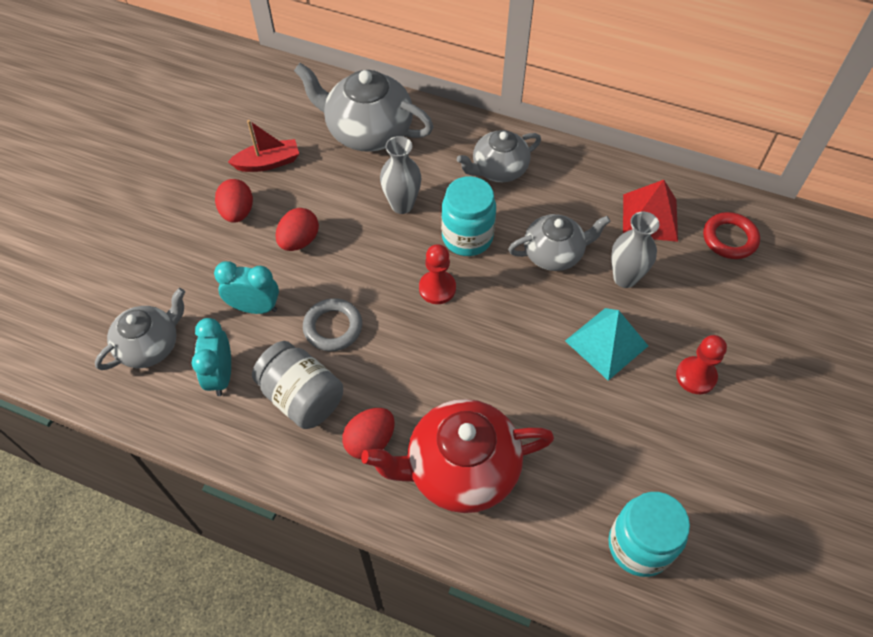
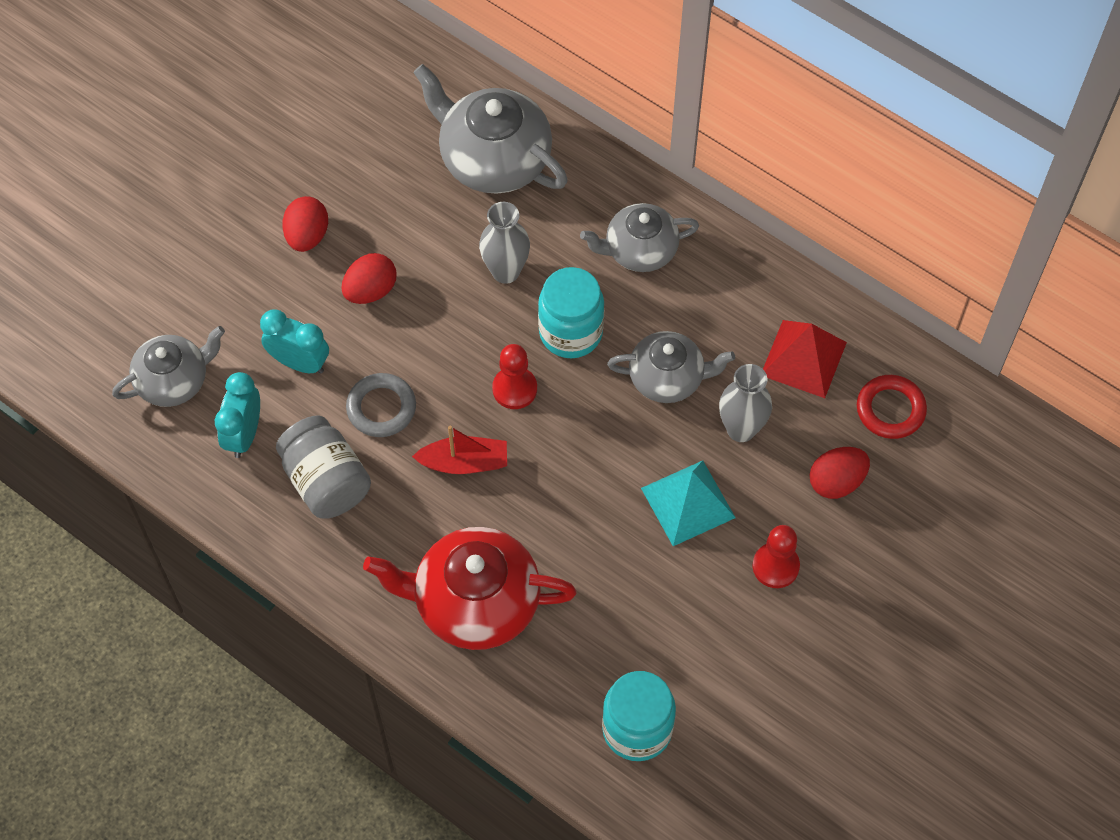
camera: 15 degrees right, 5 degrees up
red boat [228,120,299,172] -> red boat moved to [412,426,507,474]
red egg [342,408,395,459] -> red egg moved to [810,447,870,499]

